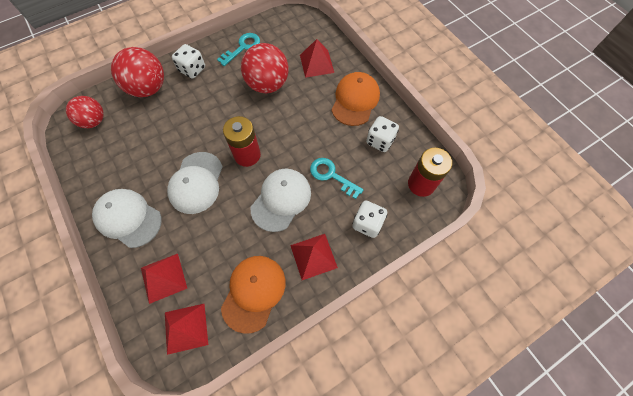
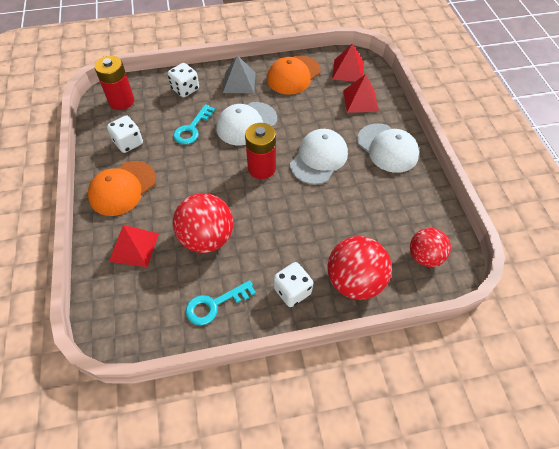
camera: 160 degrees left, 10 degrees down
red pyramid [290,234,338,280] -> grey pyramid [223,55,256,94]
turquoise key [310,158,364,199] -> turquoise key turned 60 degrees clockwise [173,104,215,145]

